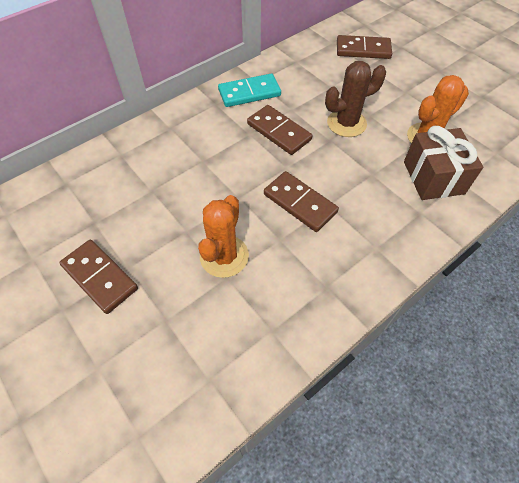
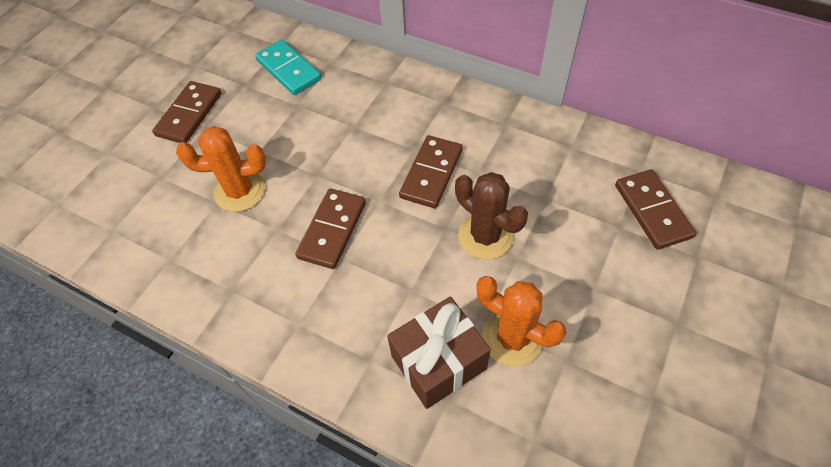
camera: 70 degrees right, 0 degrees up
turquoise domino [218,74,281,107] -> turquoise domino moved to [255,40,321,95]

